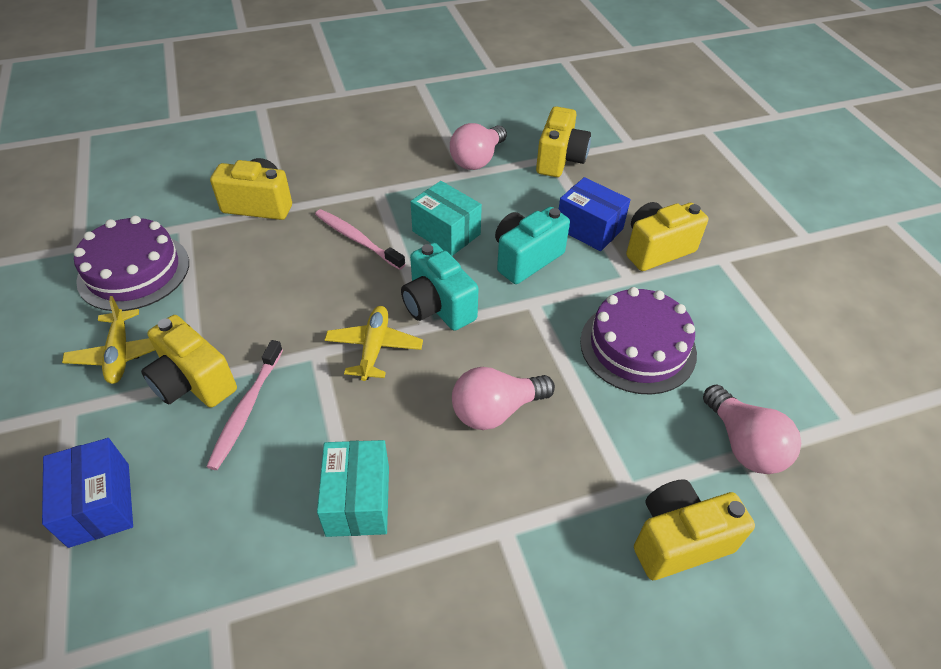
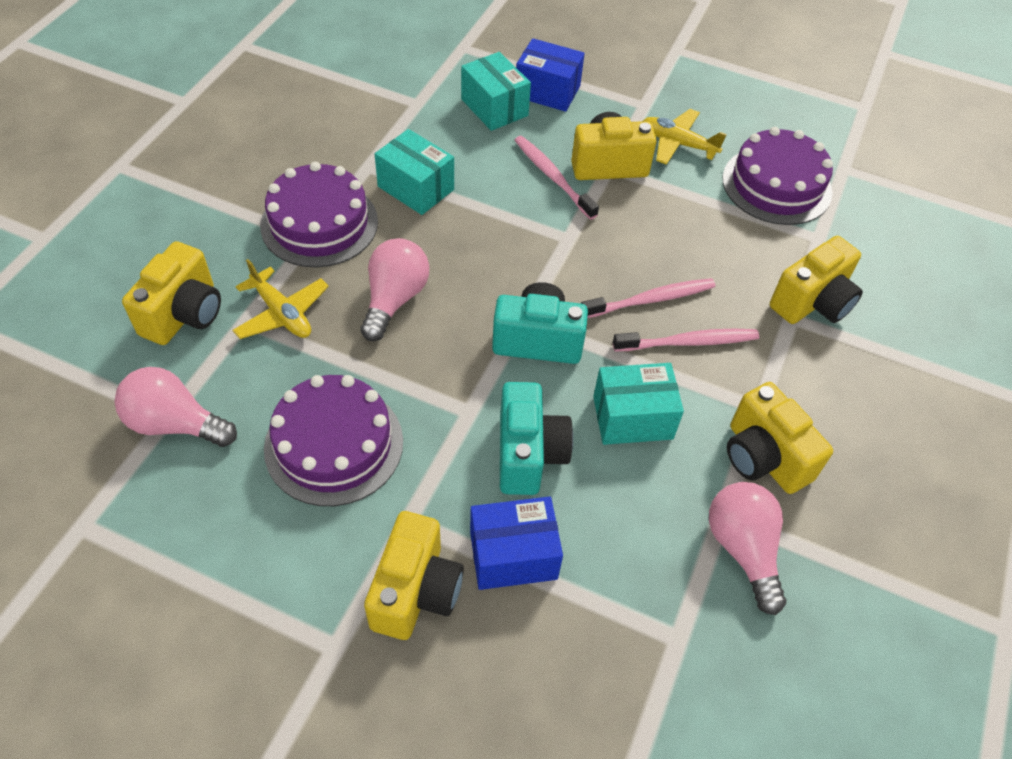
camera: 130 degrees right, 5 degrees up
yellow plane [325,306,423,381] -> yellow plane moved to [232,259,329,339]
yellow camera [536,106,591,177] -> yellow camera moved to [727,382,833,494]
none -> purple cake [260,162,378,267]
none -> turquoise box [461,52,531,131]
none -> pink toothbrush [581,278,716,318]

